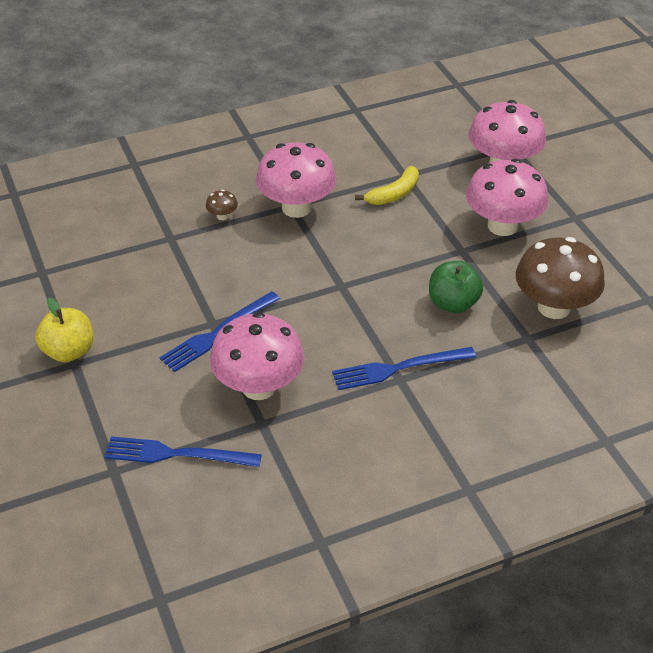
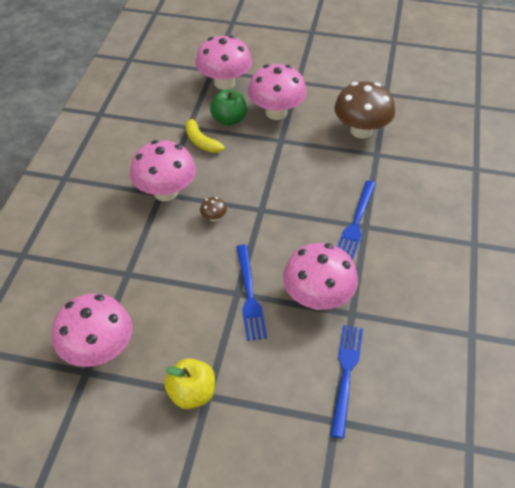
camera: 55 degrees left, 5 degrees up
blue fork [105,436,262,467] -> blue fork turned 150 degrees clockwise [331,325,363,439]
brown mushroom [206,190,238,220] -> brown mushroom moved to [200,197,227,222]
yellow banana [355,166,419,205] -> yellow banana turned 150 degrees clockwise [185,114,224,153]
green apple [429,261,483,313] -> green apple moved to [210,89,247,126]
none -> pink mushroom [52,293,132,367]

